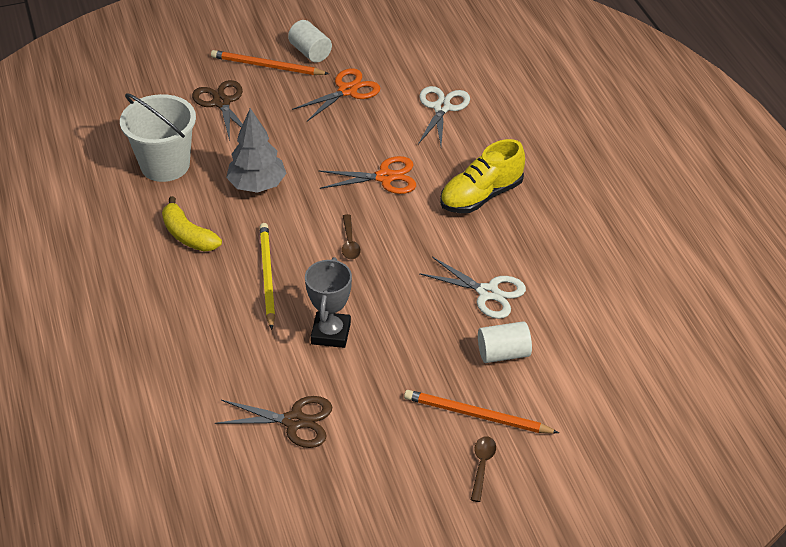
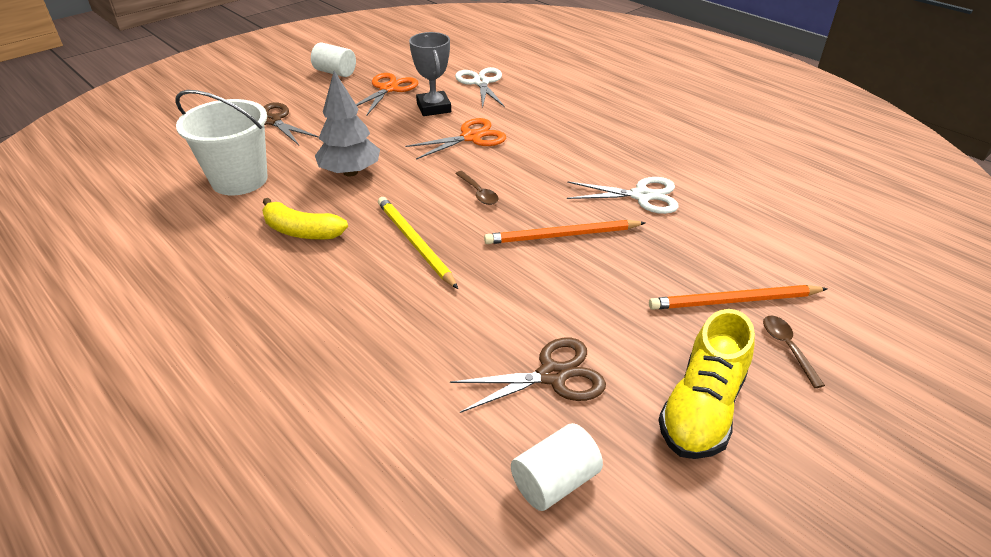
camera: 25 degrees left, 5 degrees down
orange pencil [211,50,329,75] -> orange pencil moved to [484,220,645,244]
grey trophy [305,257,352,348] -> grey trophy moved to [409,32,451,116]
yellow shoe [440,139,525,213] -> yellow shoe moved to [659,309,755,459]
white cylinder [478,321,532,363] -> white cylinder moved to [511,423,603,511]

